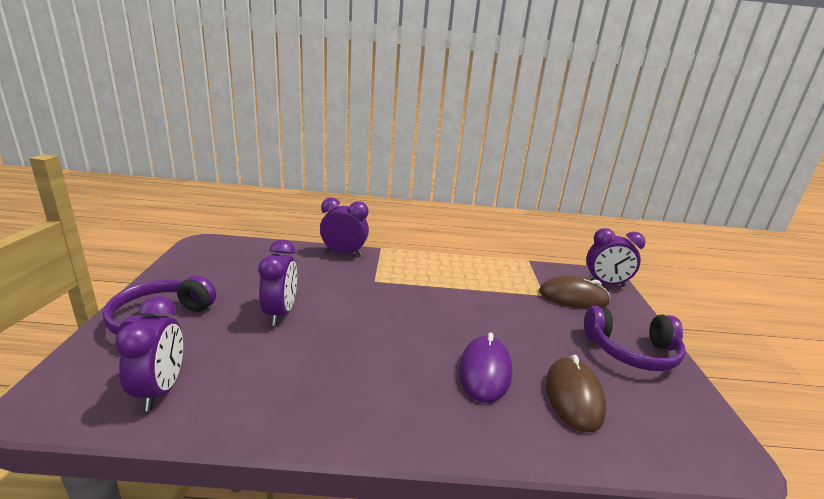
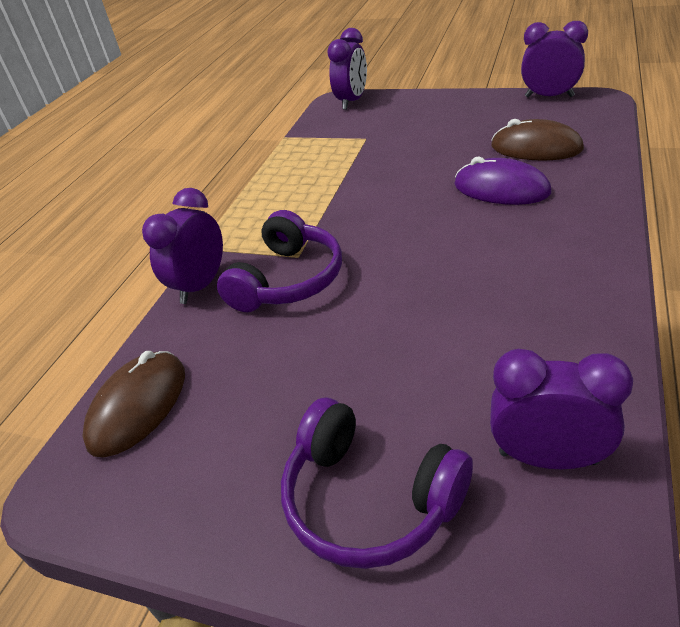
camera: 65 degrees left, 15 degrees up
purple clock [259,239,297,326] -> purple clock moved to [521,21,588,98]
brown mouse [539,276,610,309] -> brown mouse moved to [82,351,185,457]
purple headphones [584,306,685,371] -> purple headphones moved to [217,210,342,312]

